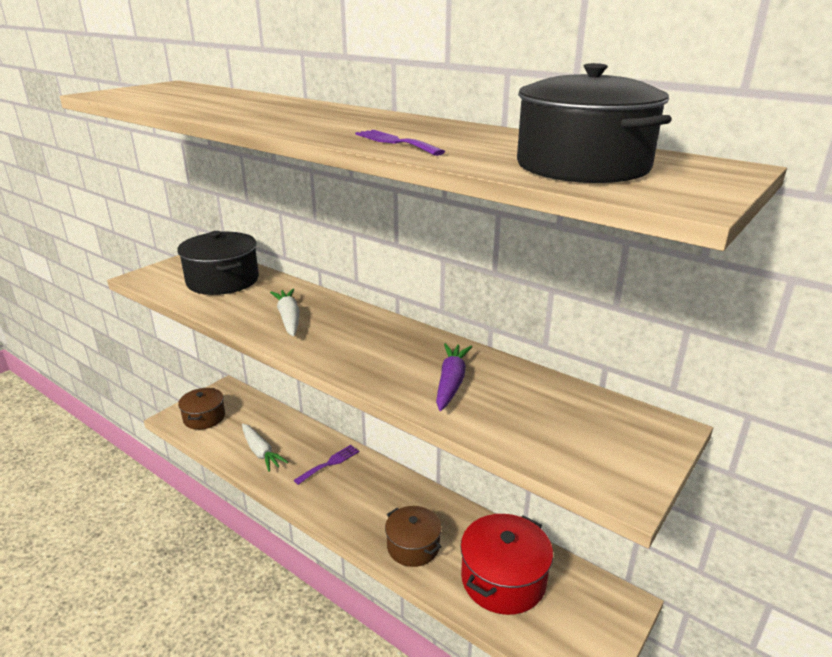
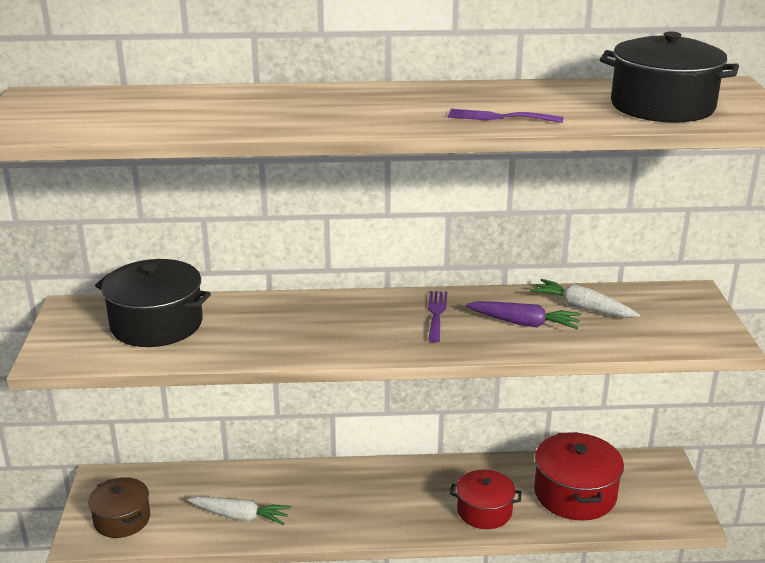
camera: 40 degrees left, 0 degrees up
white carrot [270,289,300,336] -> white carrot moved to [530,279,640,318]
purple fork [294,445,359,485] -> purple fork moved to [428,291,447,342]
brown pot [385,506,442,567] -> red pot [450,470,522,529]
purple carrot [436,343,472,411] -> purple carrot turned 135 degrees clockwise [466,301,581,329]

